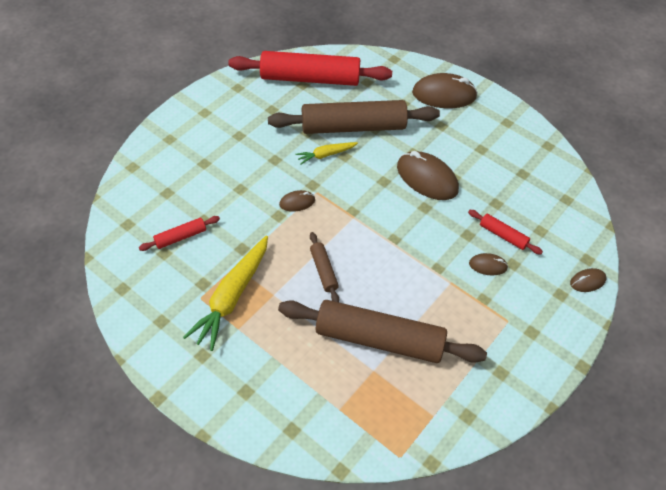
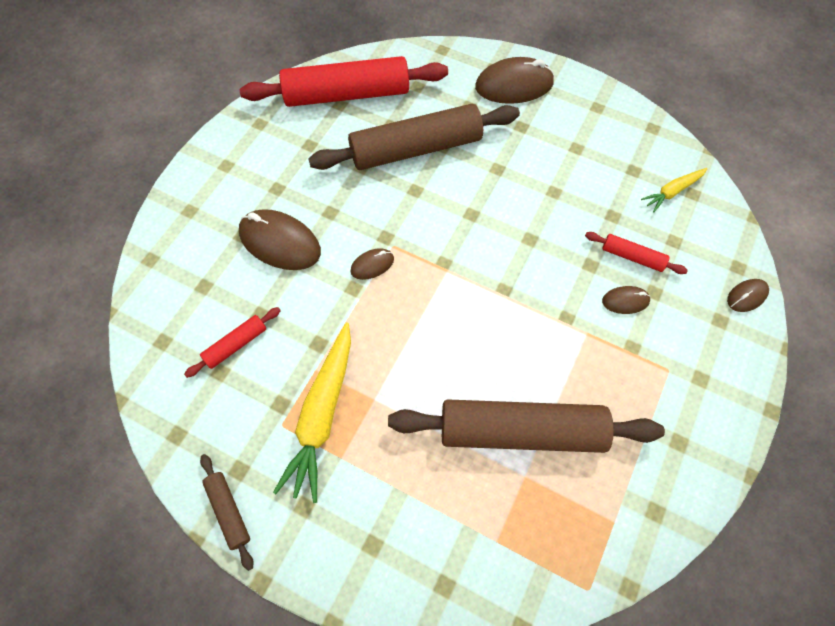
camera: 10 degrees left, 10 degrees up
yellow carrot [296,142,358,165] -> yellow carrot moved to [641,168,708,212]
brown rolling pin [310,232,339,302] -> brown rolling pin moved to [200,454,253,571]
brown mouse [397,151,459,200] -> brown mouse moved to [239,209,321,270]

